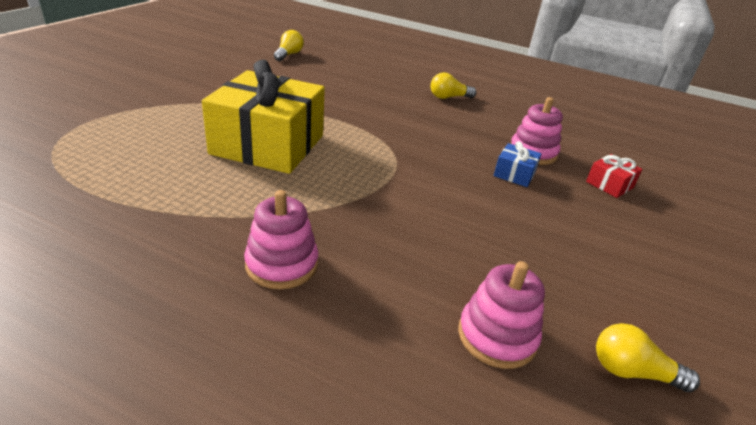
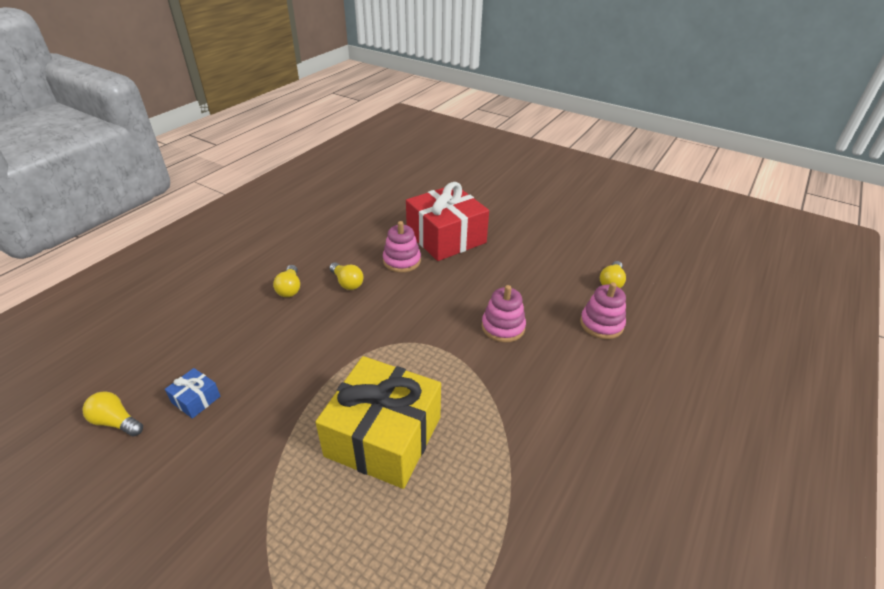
camera: 80 degrees left, 5 degrees up
pink stacking toy [244,190,318,289] -> pink stacking toy moved to [482,285,526,343]
blue gift [494,141,541,187] -> blue gift moved to [165,368,220,419]
red gift [586,154,642,198] -> red gift [406,182,489,261], size x2.47
none -> yellow light bulb [329,262,363,290]

